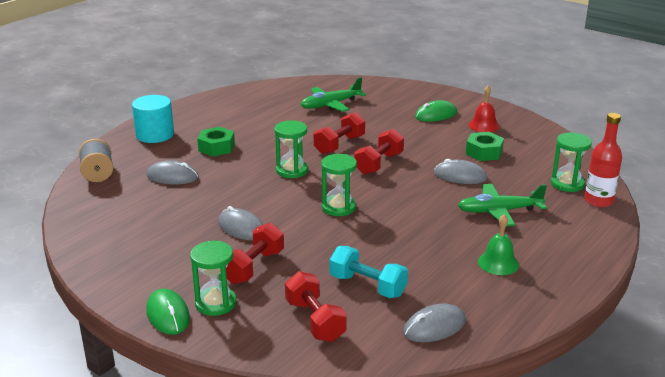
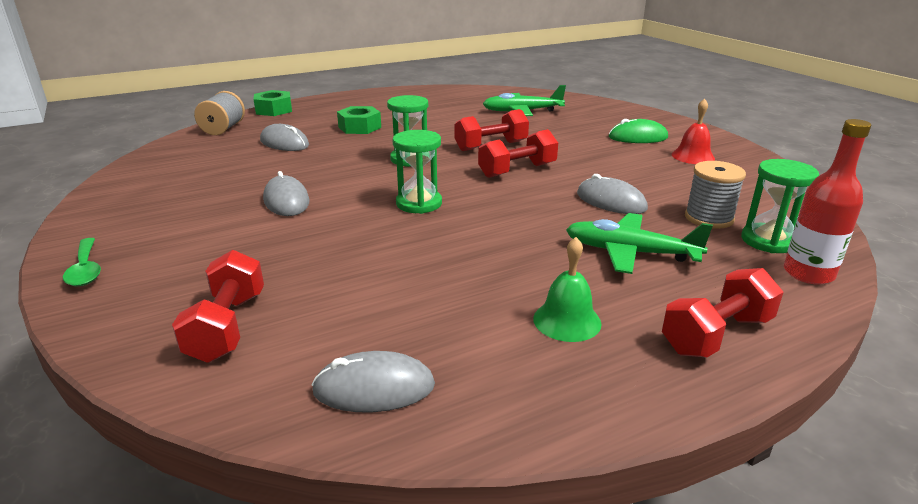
camera: 25 degrees right, 0 degrees up
turquoise cylinder [132,95,174,143] -> none
green mouse [146,288,190,335] -> green spoon [63,238,101,286]
green hourglass [190,241,236,316] -> none
red dumbbell [226,223,284,284] -> red dumbbell moved to [662,268,783,358]
turquoise dumbbell [330,246,408,298] -> none
green nut [466,132,504,161] -> green nut moved to [253,90,292,116]
none -> grey spool [685,161,746,229]

